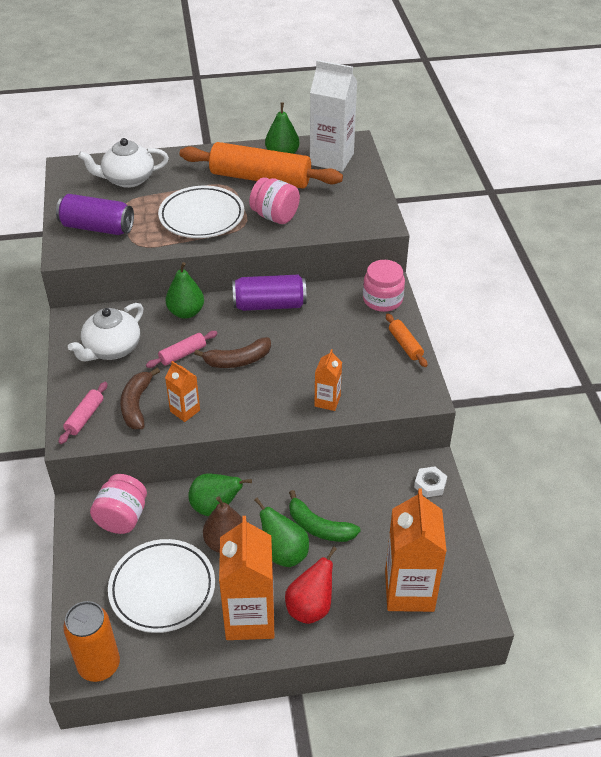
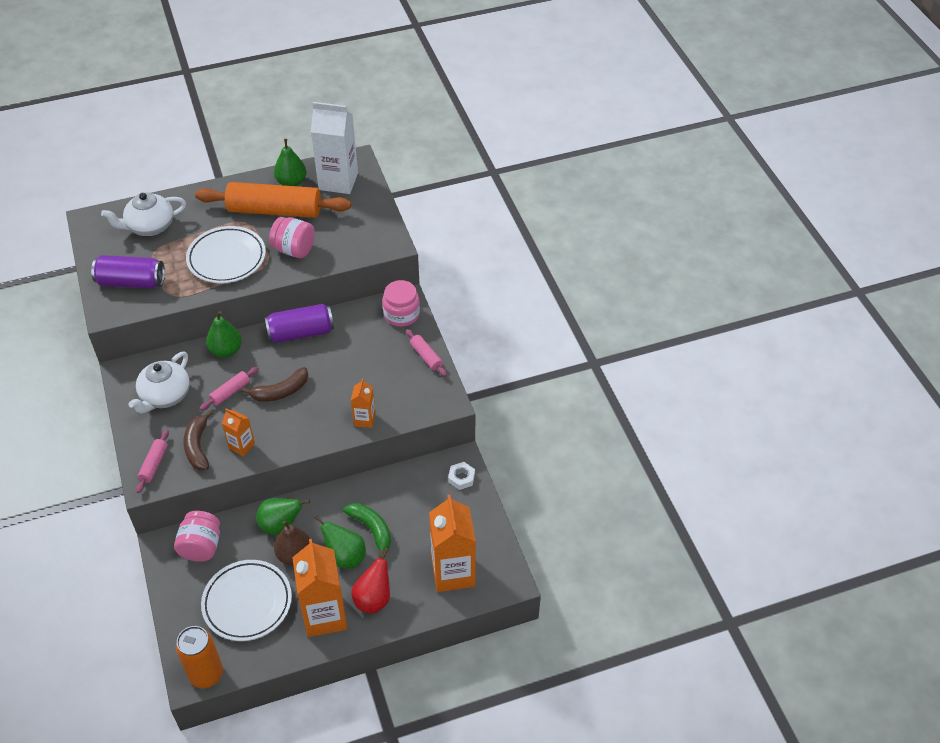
camera: 10 degrees left, 5 degrees up
green banana [289,490,361,542] -> green banana turned 150 degrees counterclockwise [343,503,391,558]
orange rolling pin [386,313,428,367] -> pink rolling pin [406,329,447,377]

